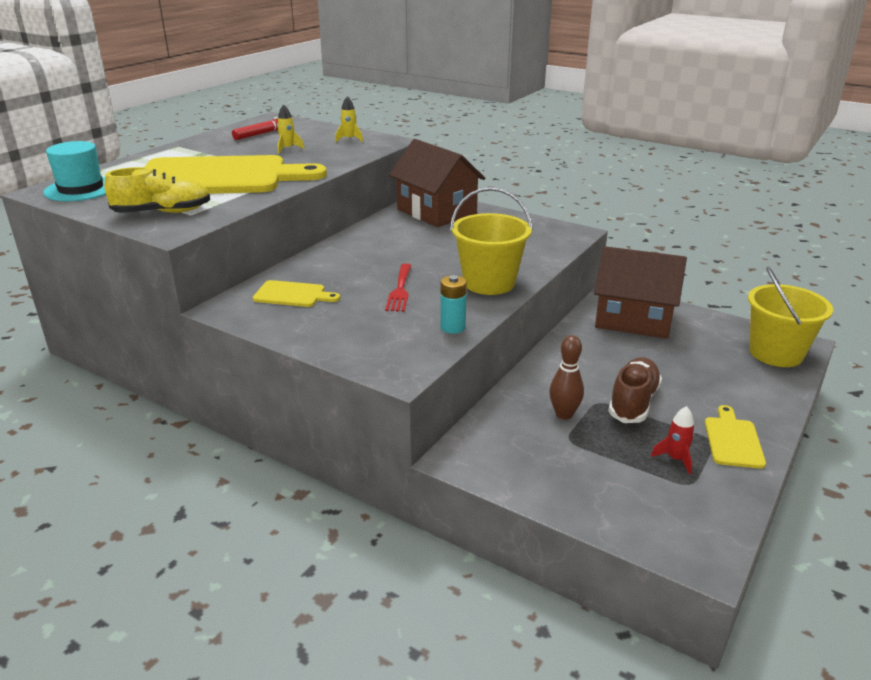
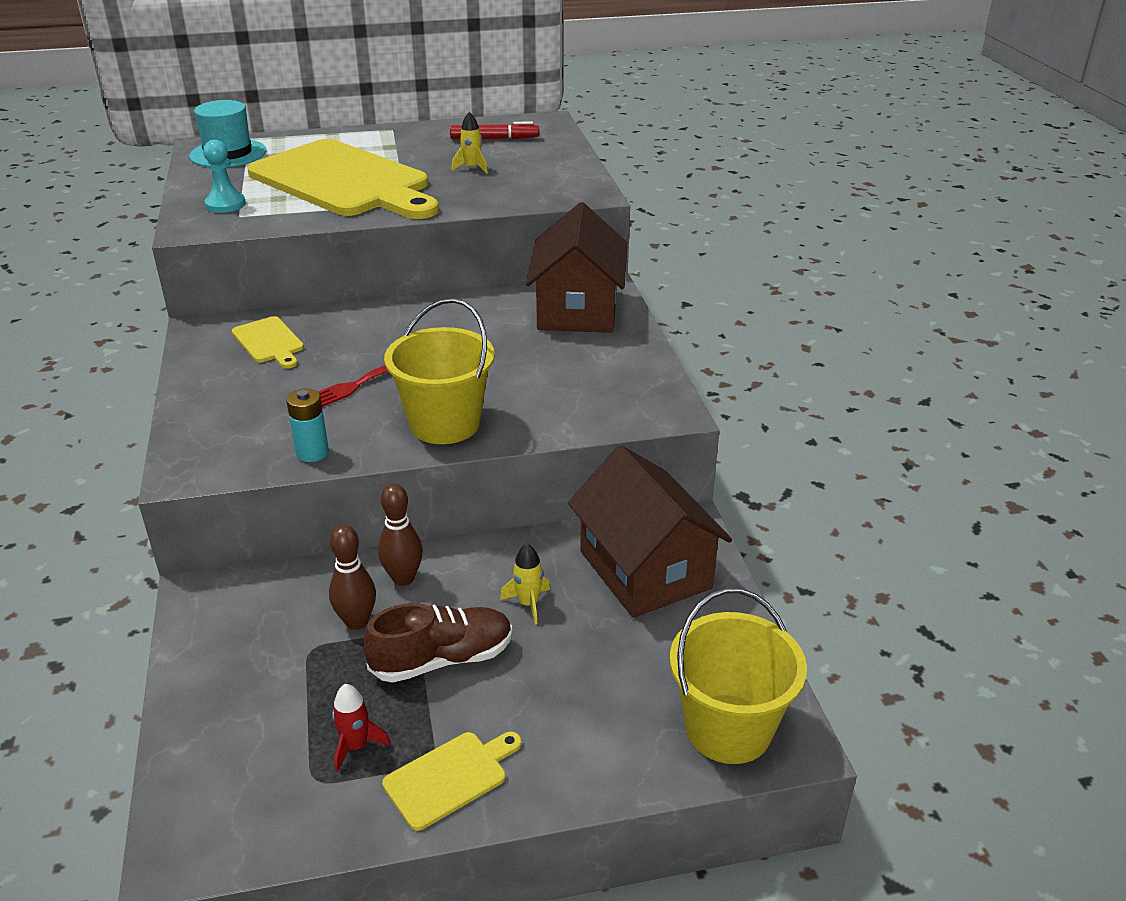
camera: 45 degrees right, 5 degrees up
yellow shoe [104,167,210,213] -> turquoise pawn [203,140,246,213]
yellow rocket [335,96,363,142] -> yellow rocket moved to [500,544,550,624]
none -> brown bowling pin [378,483,423,586]

